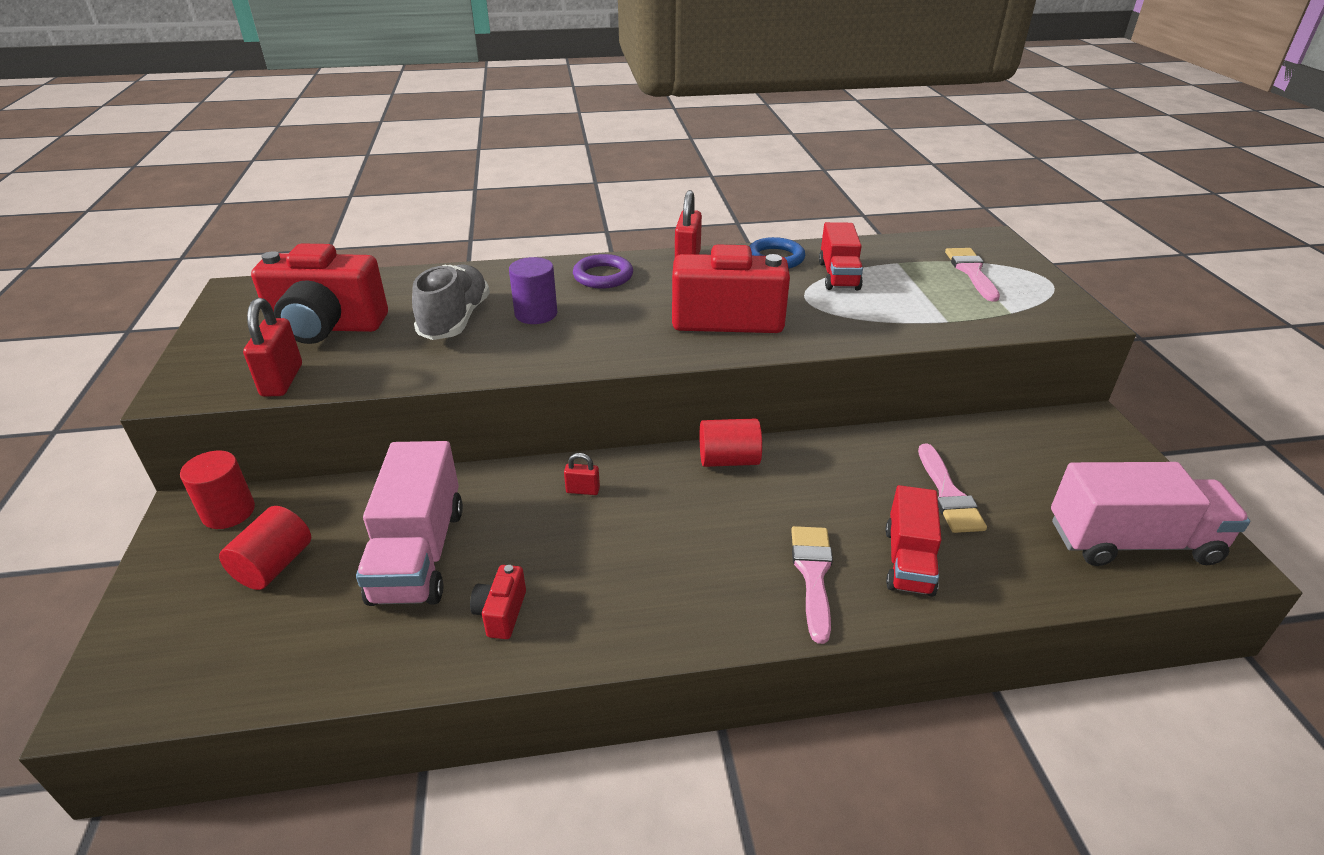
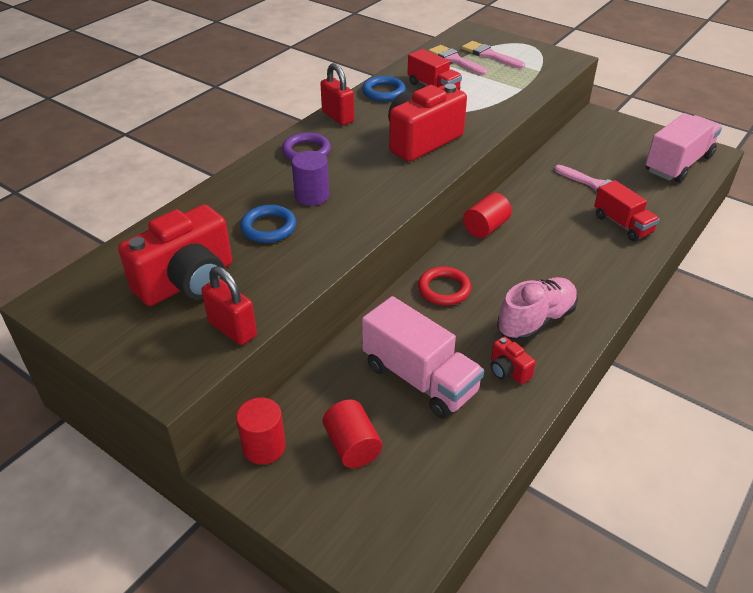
camera: 45 degrees left, 5 degrees up
grey shoe [412,264,490,340] -> blue ring [240,205,296,243]
red padlock [564,453,600,495] -> red ring [418,266,471,306]
pink brush [791,526,833,644] -> pink brush moved to [428,45,487,75]
none -> pink shoe [497,277,578,342]

